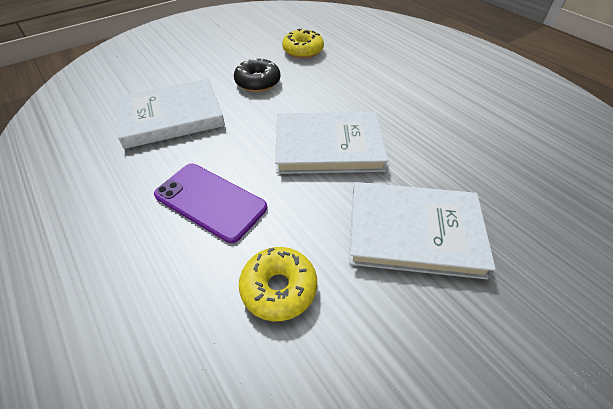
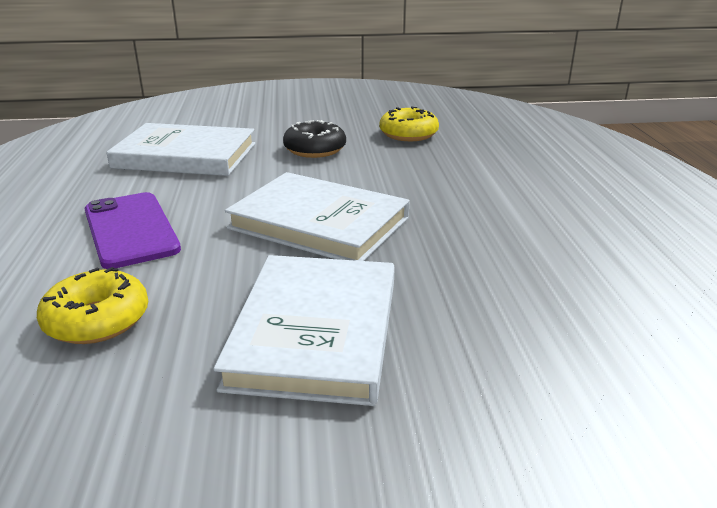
camera: 30 degrees right, 20 degrees down
white book [349,182,496,279] -> white book turned 60 degrees clockwise [213,255,395,406]

